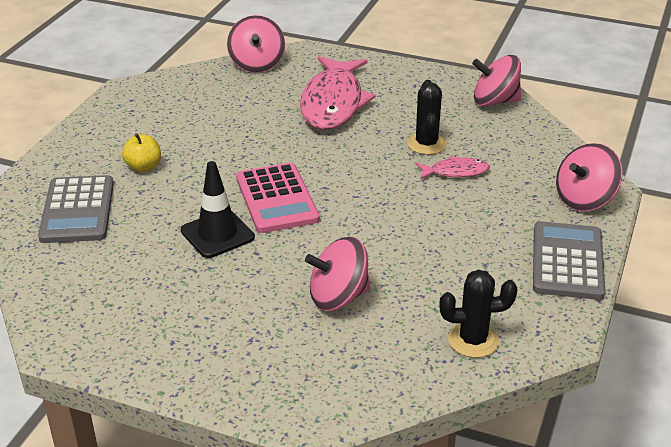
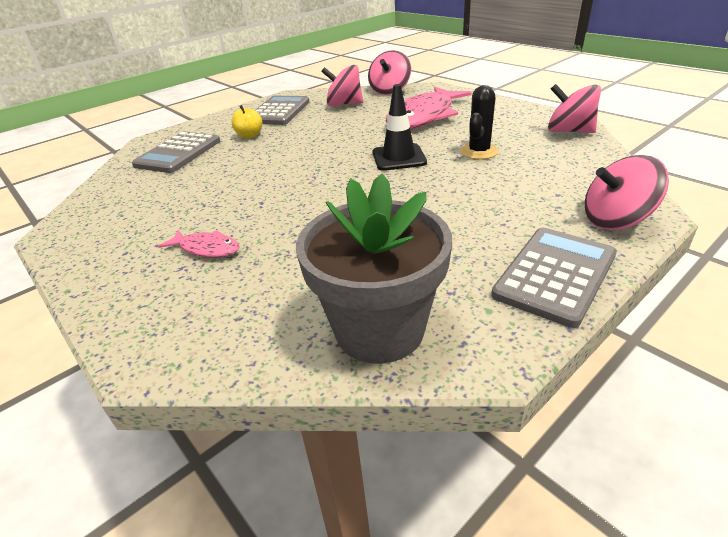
camera: 30 degrees right, 0 degrees up
black traffic cone [181,161,255,258] -> black traffic cone moved to [372,84,427,171]
pink calculator [236,163,320,233] -> none
pink spinning top [305,237,370,311] -> pink spinning top moved to [321,65,363,106]
pink fish [416,156,490,180] -> pink fish moved to [158,230,240,257]
black cactus [439,270,517,358] -> grey flower pot [296,174,452,364]
none -> grey calculator [255,96,310,125]

